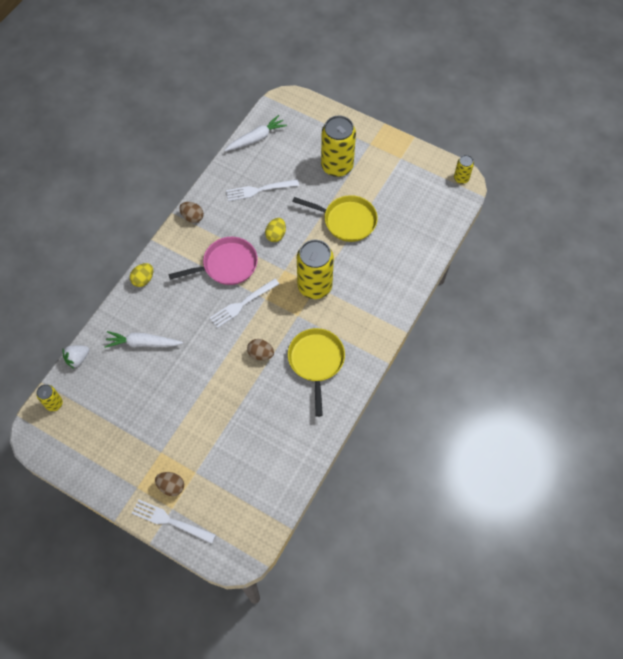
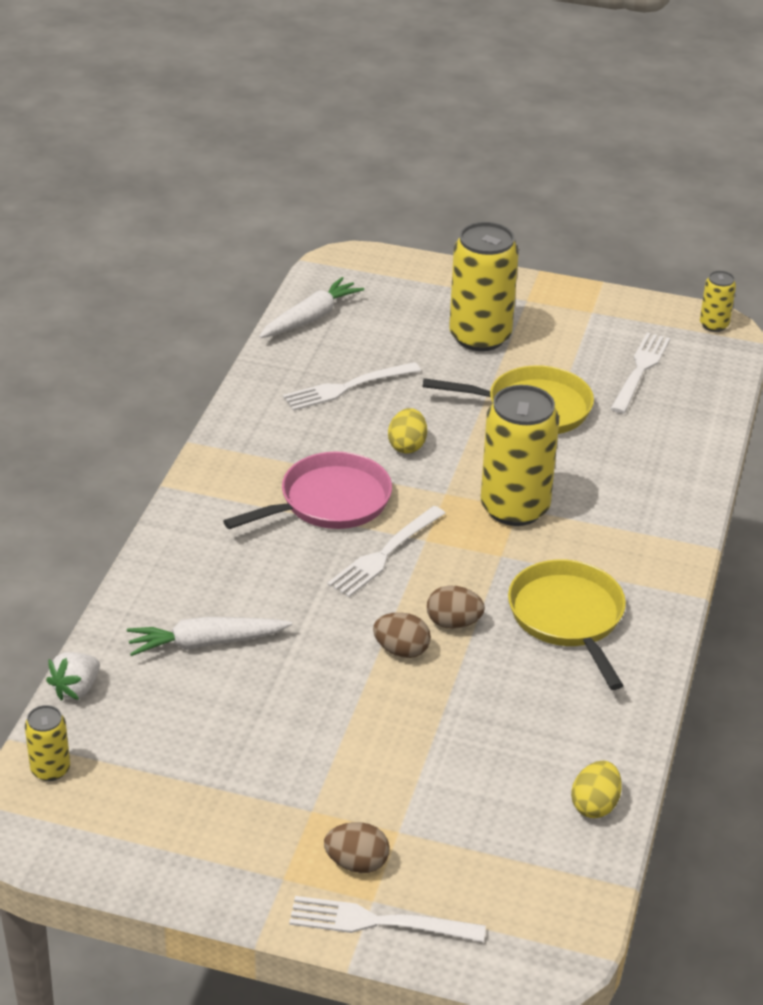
camera: 15 degrees left, 25 degrees down
yellow egg [130,263,153,287] -> yellow egg moved to [571,761,622,818]
brown egg [179,202,204,223] -> brown egg moved to [373,612,431,658]
none -> white fork [610,333,670,414]

